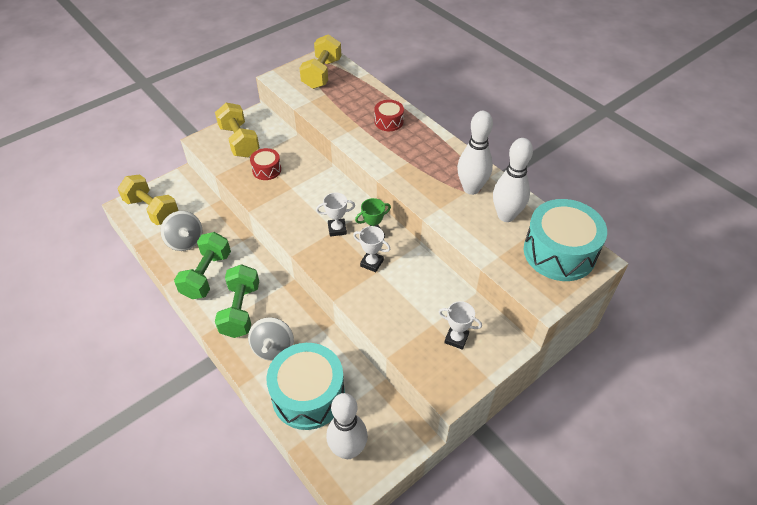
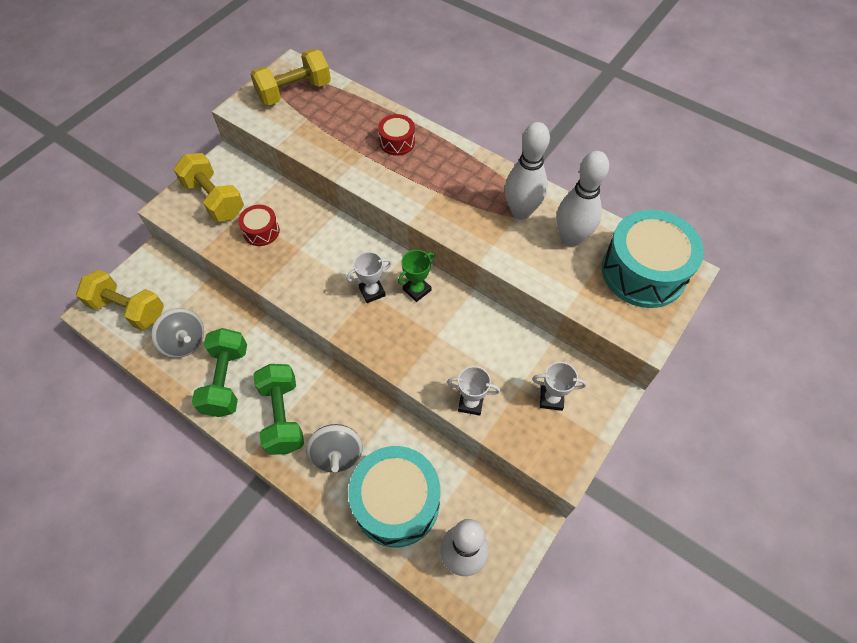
camera: 15 degrees left, 10 degrees up
yellow dumbbell [299,34,341,89] -> yellow dumbbell turned 60 degrees clockwise [250,49,331,105]
white trophy [353,226,390,272] -> white trophy moved to [447,366,500,416]

